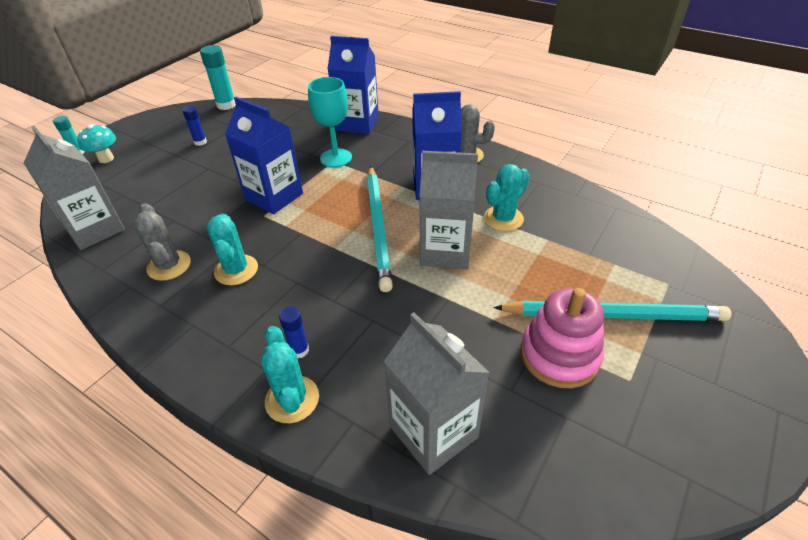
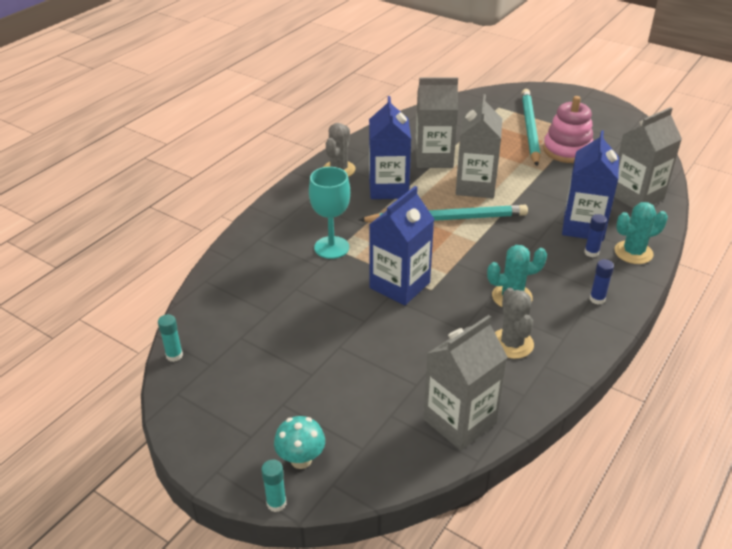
camera: 90 degrees left, 5 degrees down
grey cactus [134,203,191,281] -> grey cactus turned 75 degrees counterclockwise [495,287,534,359]
blue glue stick [182,106,207,146] -> blue glue stick moved to [590,259,614,305]
turquoise glue stick [200,45,236,110] -> turquoise glue stick [158,314,183,362], size x0.59
blue carton [327,36,379,134] -> blue carton moved to [562,130,619,241]
turquoise cactus [484,164,530,231] -> grey carton [415,77,458,168]

